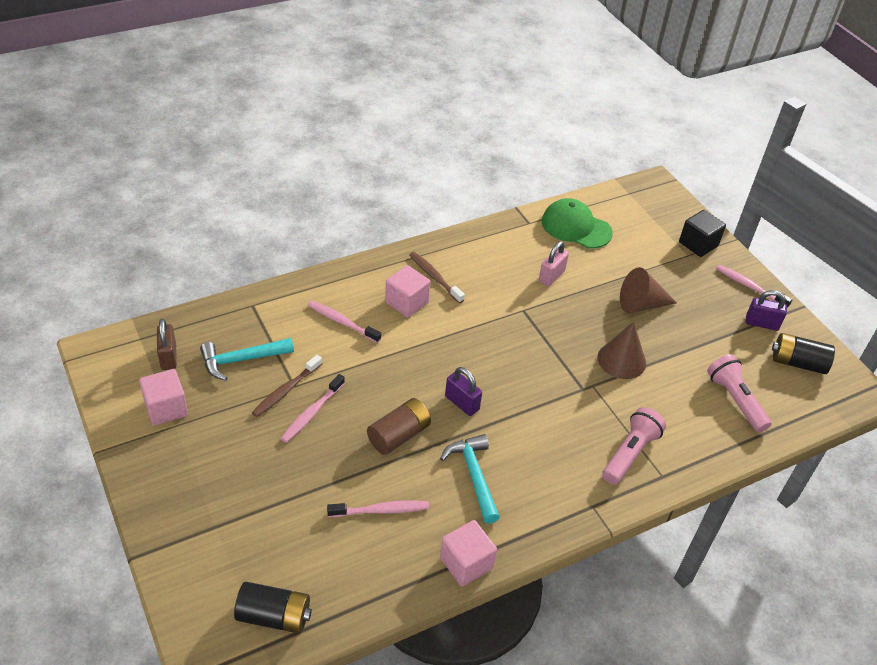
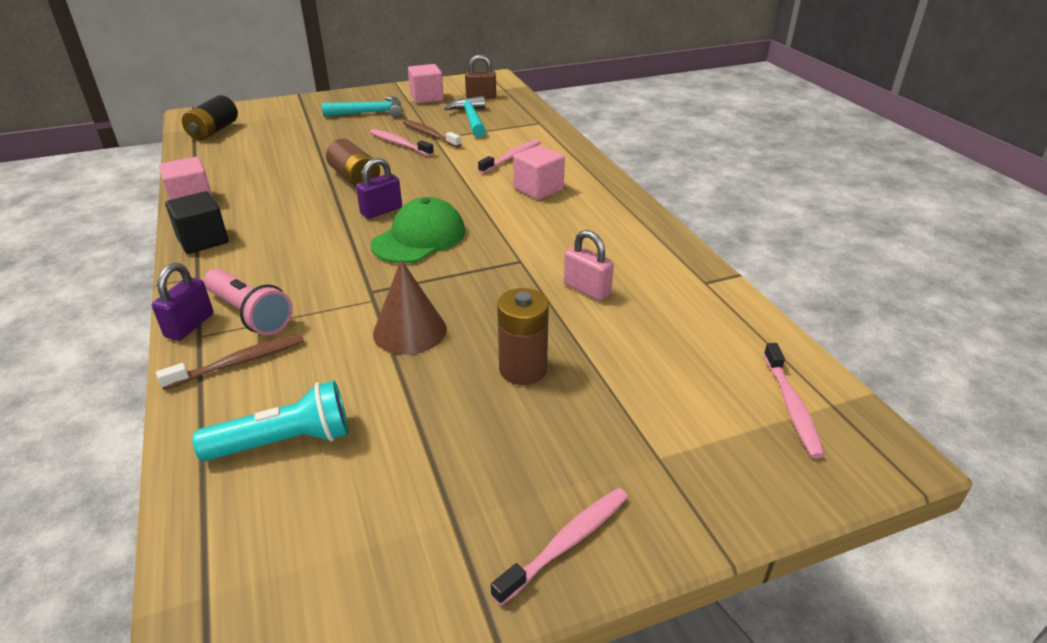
camera: 100 degrees right, 10 degrees down
pink toothbrush [327,500,429,517] -> pink toothbrush moved to [764,343,825,458]
brown toothbrush [410,252,465,303] -> brown toothbrush moved to [156,334,304,390]
turquoise hammer [440,434,500,524] -> turquoise hammer moved to [322,96,403,118]
green cap [542,198,613,248] -> green cap moved to [371,197,465,263]
brown cone [620,267,677,313] -> brown battery [497,288,549,385]
black cube [679,210,726,257] -> black cube moved to [165,191,228,254]
pink flashlight [707,354,772,432] -> turquoise flashlight [192,381,348,461]
purple padlock [746,290,787,331] -> purple padlock moved to [152,263,213,341]
black battery [772,333,835,374] -> none

